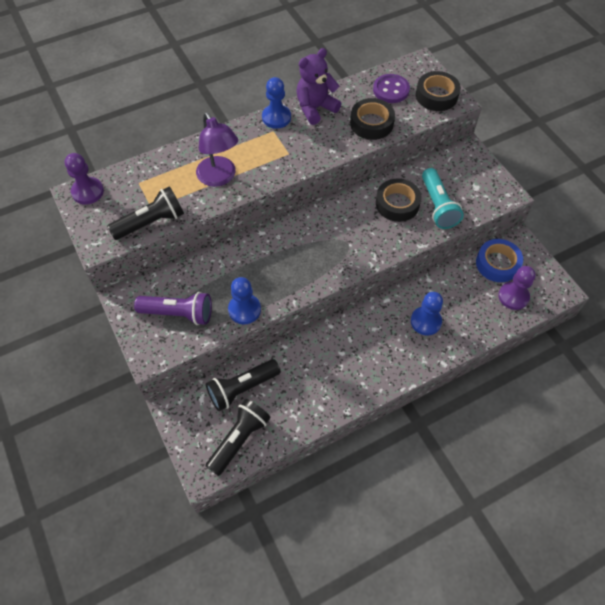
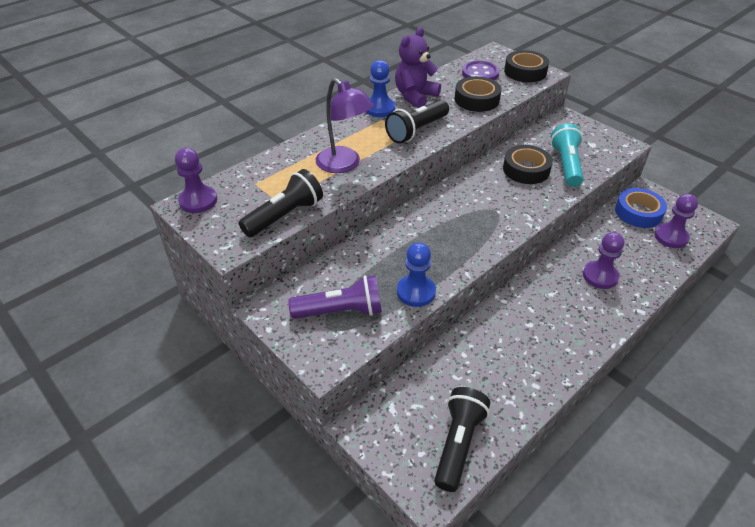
camera: 15 degrees left, 15 degrees down
black flashlight [206,359,281,411] -> black flashlight moved to [385,100,449,144]
blue pawn [411,292,443,336] -> purple pawn [583,232,624,289]
turquoise flashlight [422,168,464,229] -> turquoise flashlight turned 150 degrees counterclockwise [550,123,584,187]

